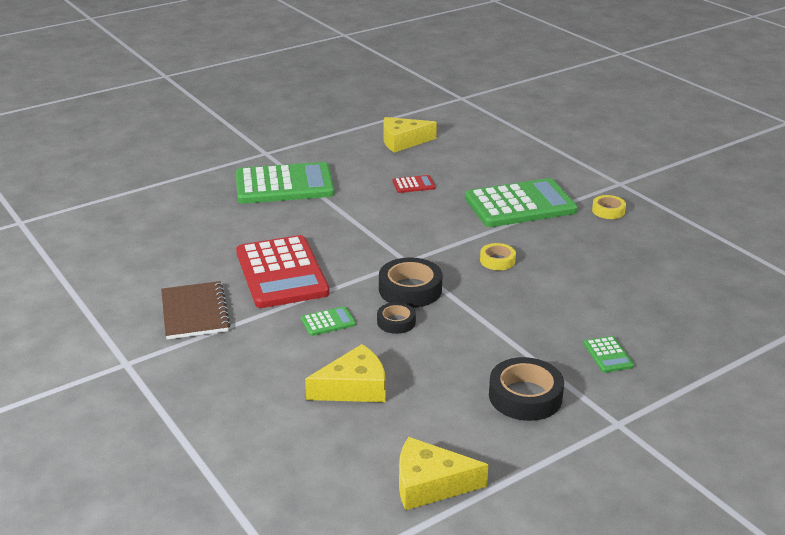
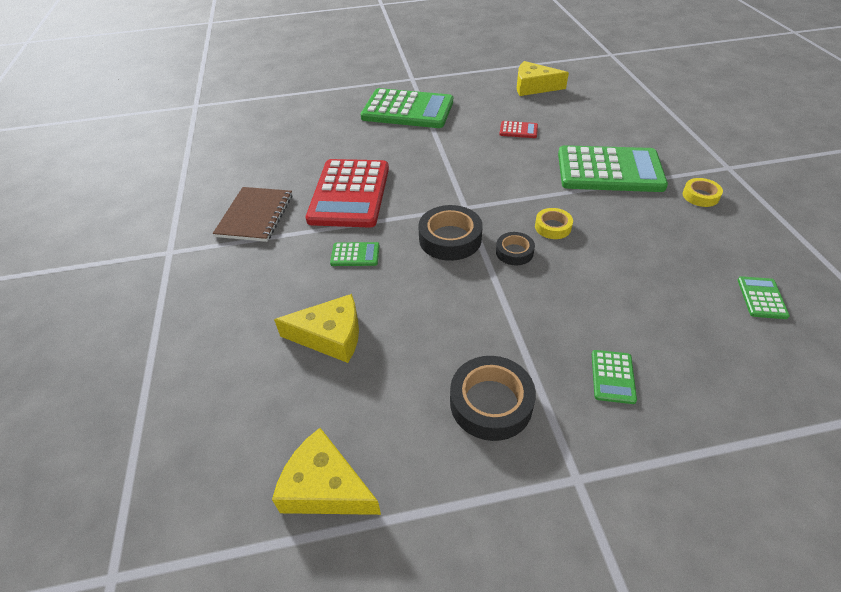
camera: 25 degrees right, 15 degrees up
black tape [377,302,416,334] -> black tape moved to [496,232,535,265]
none -> green calculator [738,276,790,319]

